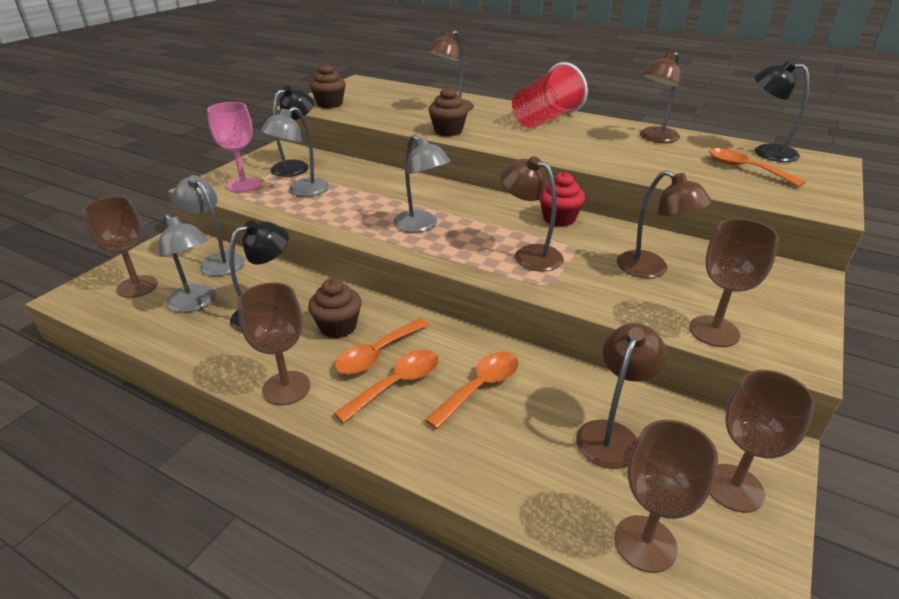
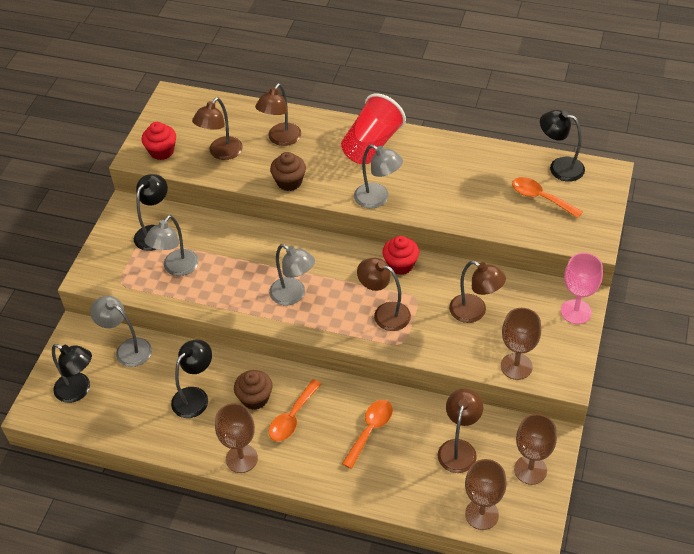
camera: 10 degrees left, 15 degrees up
brown goblet [83,197,158,298] -> black lamp [52,344,92,403]
grey lamp [159,213,216,313] -> grey lamp moved to [354,145,403,209]
pink goblet [207,102,261,192] -> pink goblet moved to [561,253,603,324]
brown cupcake [309,63,346,108] -> red cupcake [142,122,176,160]
orange spoon [334,350,439,423] -> none
brown lamp [640,52,681,143] -> brown lamp moved to [192,98,243,160]

